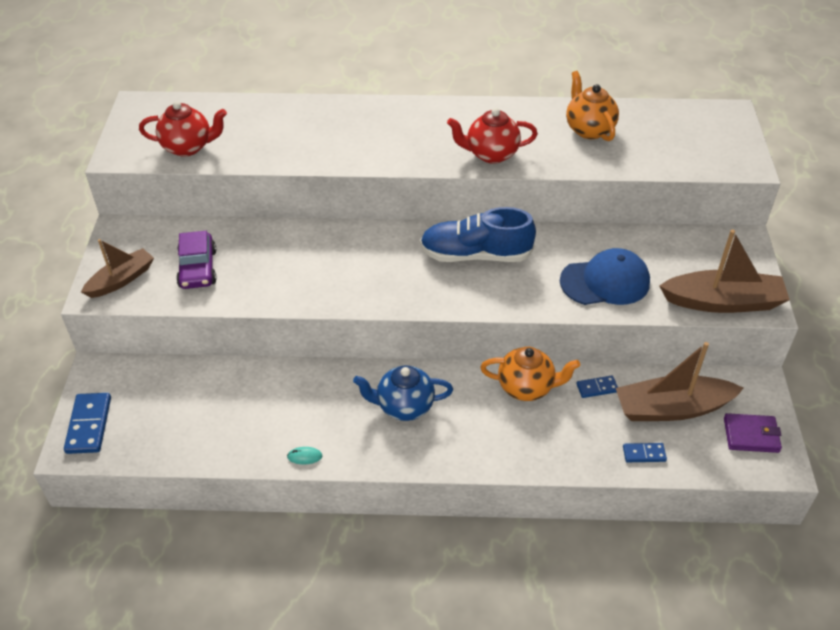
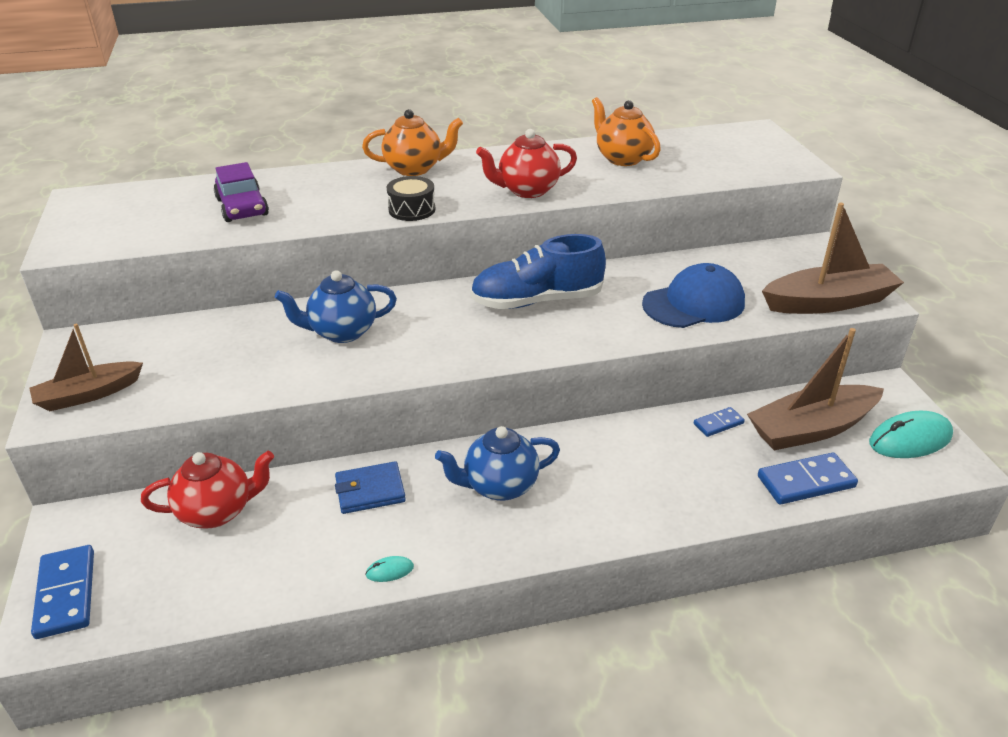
camera: 15 degrees left, 10 degrees down
brown boat [81,239,154,298] -> brown boat turned 150 degrees counterclockwise [29,324,143,411]
red teapot [139,101,227,157] -> red teapot moved to [141,451,274,529]
purple car [176,231,217,289] -> purple car moved to [214,162,269,222]
orange teapot [480,347,580,401] -> orange teapot moved to [362,109,463,176]
blue domino [623,443,667,462] -> blue domino [758,453,858,505], size x1.75
purple wallet [724,413,782,453] -> turquoise mouse [869,411,953,458]
none -> blue teapot [275,270,397,343]
none -> blue wallet [335,461,406,514]
none -> black drum [386,176,435,221]

